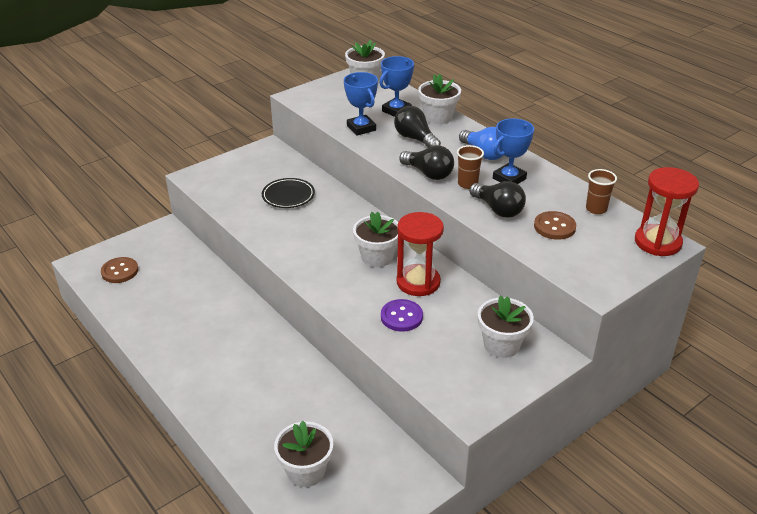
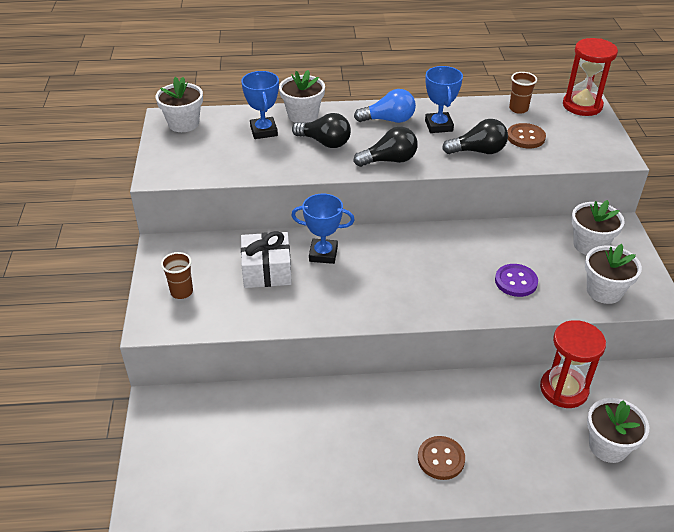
camera: 55 degrees left, 5 degrees up
brown button [101,257,138,283] -> brown button moved to [418,436,465,480]
black plate [262,178,315,208] -> white gift [241,231,292,288]
blue trophy [344,72,378,136] -> blue trophy moved to [291,194,355,264]
white flower pot [353,212,398,267] -> white flower pot moved to [585,244,642,304]
black light bulb [394,106,441,148] -> black light bulb turned 150 degrees counterclockwise [292,113,351,148]
red hourglass [396,212,444,296] -> red hourglass moved to [540,320,606,408]
brown cup [457,145,484,189] -> brown cup moved to [161,252,193,299]

